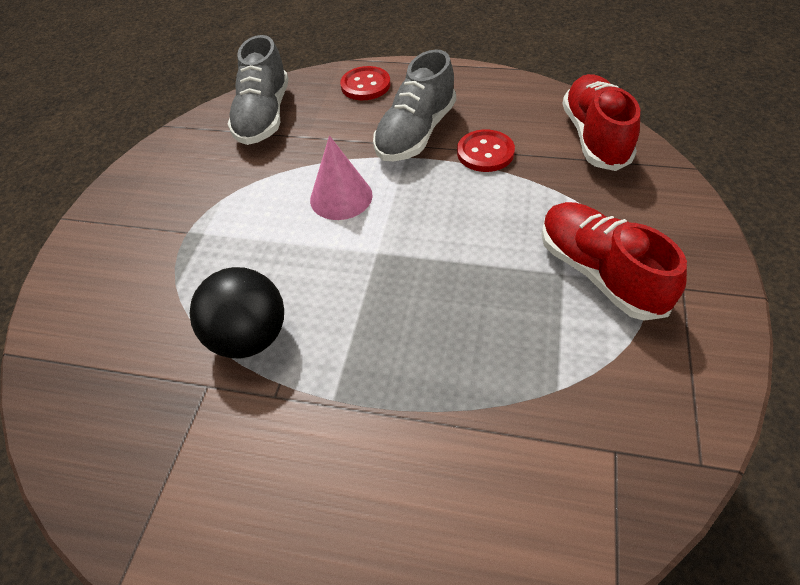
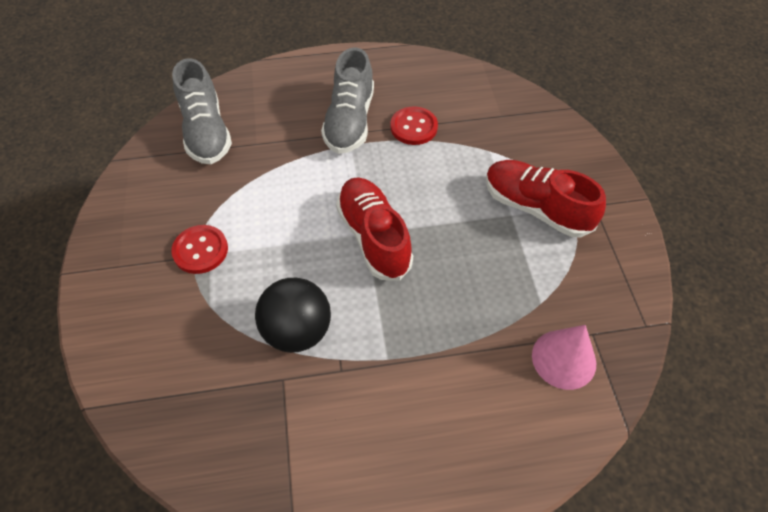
camera: 25 degrees left, 5 degrees up
pink cone [310,135,373,220] -> pink cone moved to [532,325,596,390]
red button [340,66,391,100] -> red button moved to [171,225,228,274]
red shoe [562,74,640,171] -> red shoe moved to [336,177,413,281]

